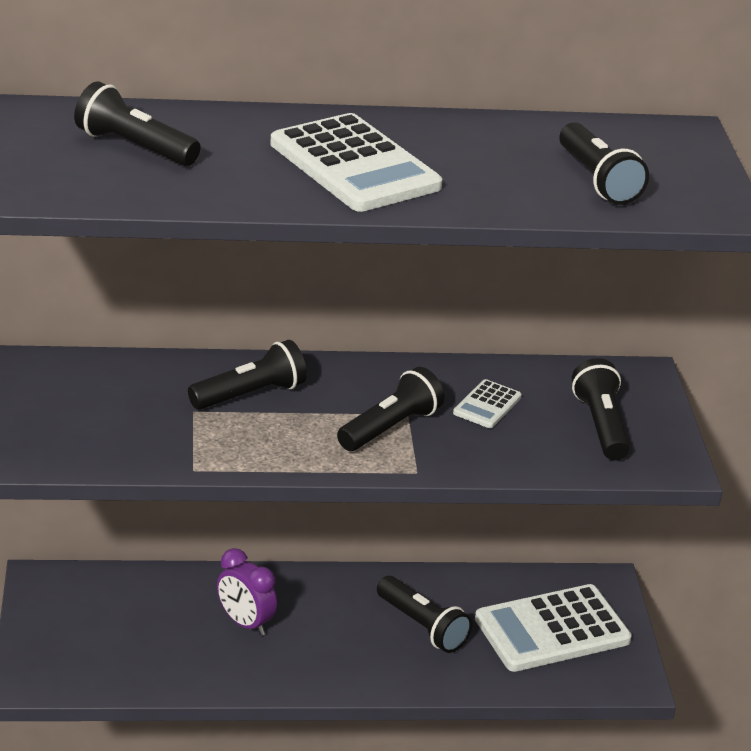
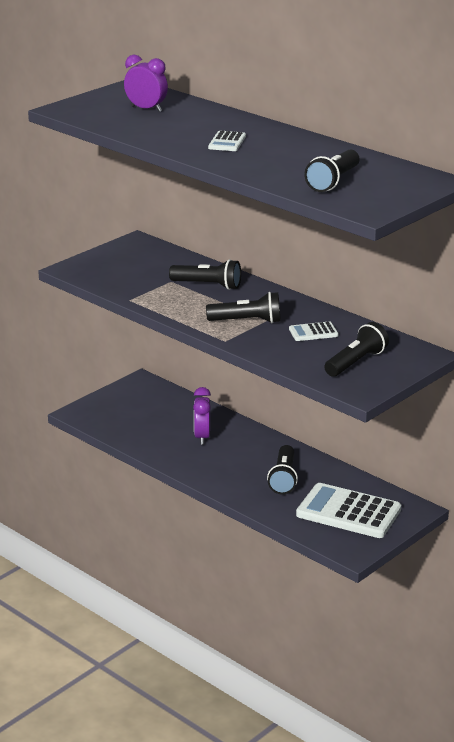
camera: 50 degrees right, 5 degrees down
black flashlight [74,81,200,166] -> purple clock [124,55,168,112]
white calculator [270,113,442,212] -> white calculator [208,131,246,151], size x0.47

